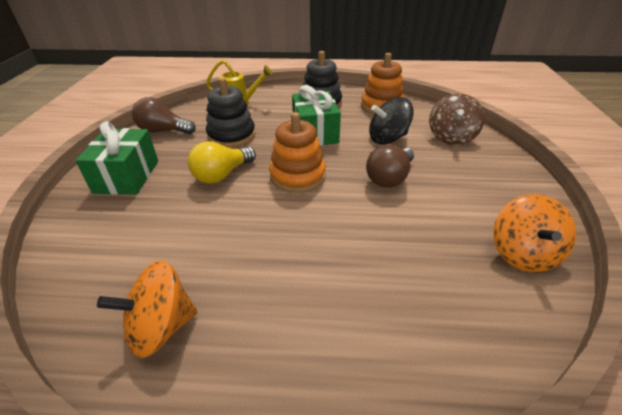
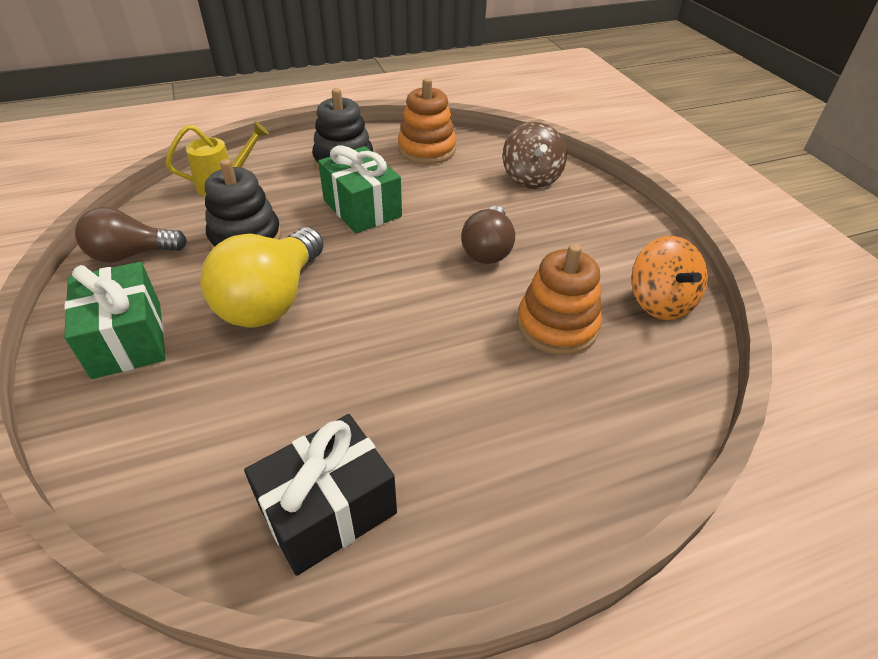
camera: 25 degrees left, 5 degrees up
orange spinning top [97,261,197,358] -> black gift [244,414,397,576]
yellow light bulb [188,141,256,184] -> yellow light bulb [200,227,324,328], size x1.51
orange stacking toy [269,112,326,193] -> orange stacking toy moved to [517,244,602,355]
black spinning top [369,97,414,145] -> none

